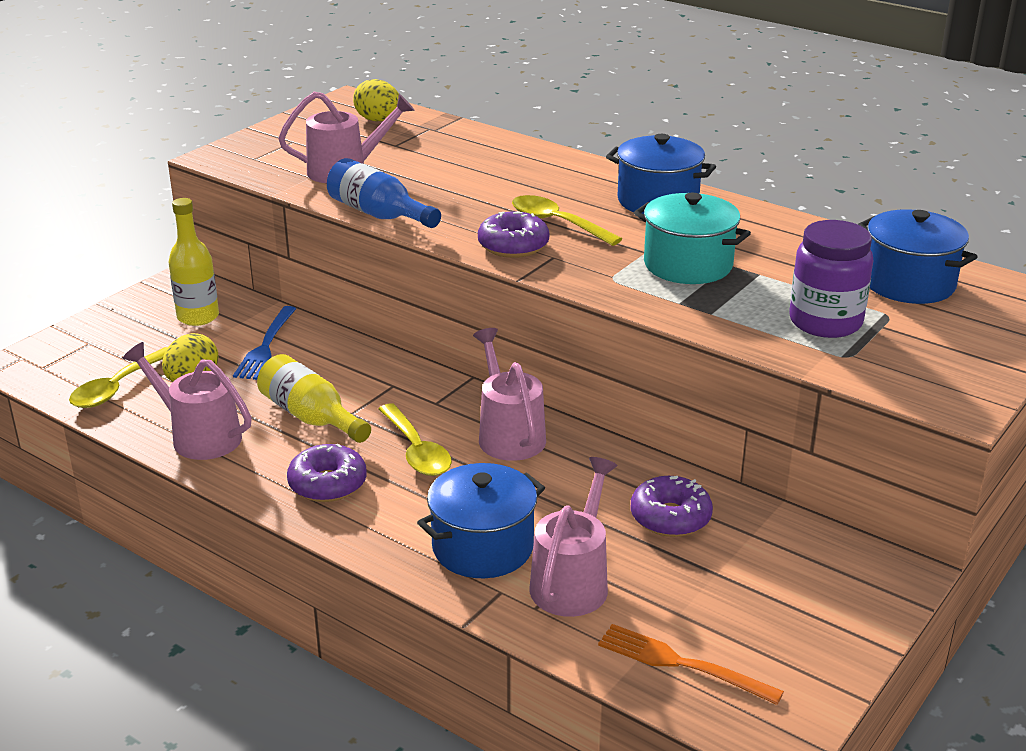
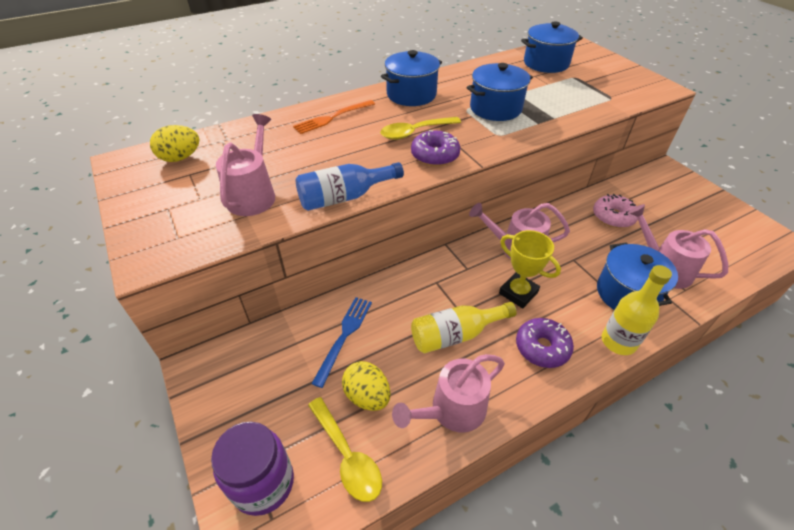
camera: 65 degrees left, 15 degrees up
yellow bottle [169,198,219,326] -> yellow bottle moved to [602,265,672,355]
blue fork [233,306,296,380] -> blue fork turned 105 degrees counterclockwise [311,297,372,388]
yellow spoon [379,403,452,476] -> yellow trophy [499,230,561,308]
orange fork [598,624,784,705] -> orange fork moved to [293,100,375,134]
purple donut [631,476,713,537] -> pink donut [593,194,638,228]
turquoise pot [634,193,751,284] -> blue pot [467,63,533,121]
purple jar [789,220,873,338] -> purple jar moved to [211,422,294,516]

